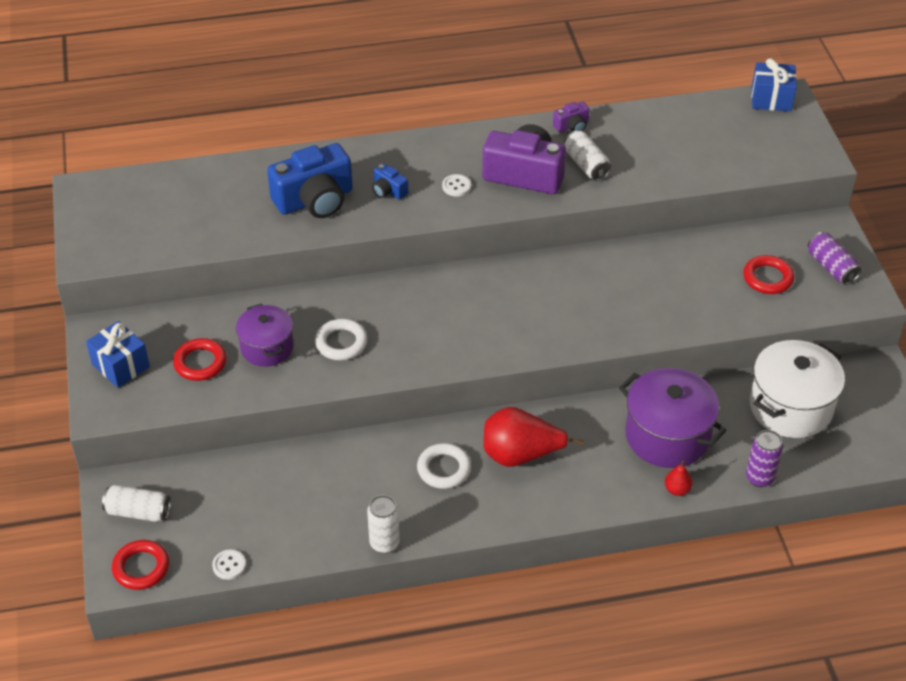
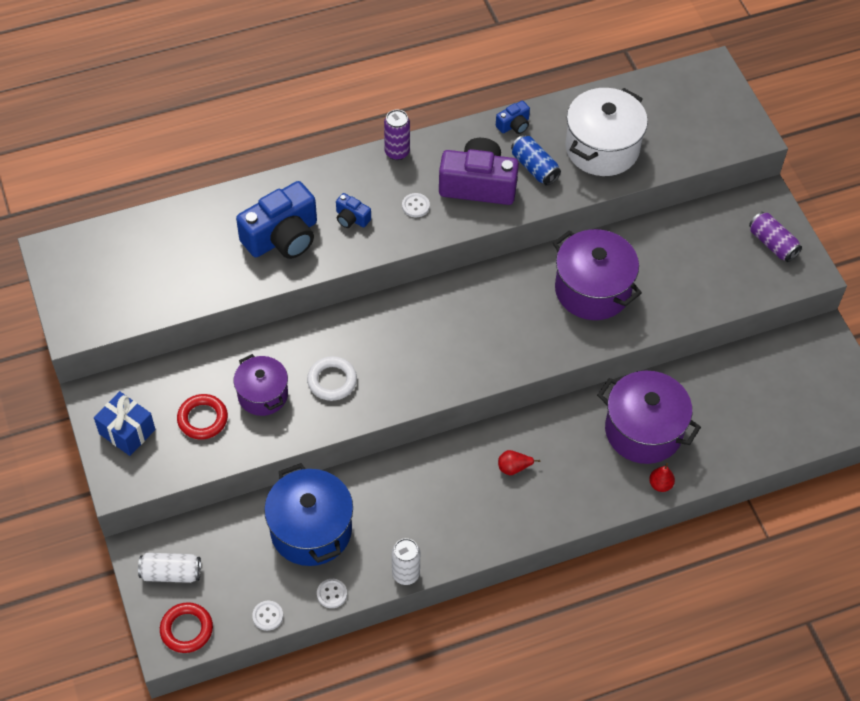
camera: 10 degrees left, 10 degrees up
white ring [417,443,471,489] -> none
red pear [483,407,584,467] -> red pear [498,450,540,475], size x0.46
purple camera [553,102,589,132] -> blue camera [496,101,530,134]
white can [564,130,611,181] -> blue can [511,135,561,185]
red ring [743,255,794,294] -> none
purple can [746,430,783,487] -> purple can moved to [384,109,410,160]
white pot [749,340,845,438] -> white pot moved to [565,88,648,176]
blue gift [751,59,797,111] -> none
none -> blue pot [264,463,353,566]
none -> white button [317,579,347,608]
none -> purple pot [553,229,642,320]

